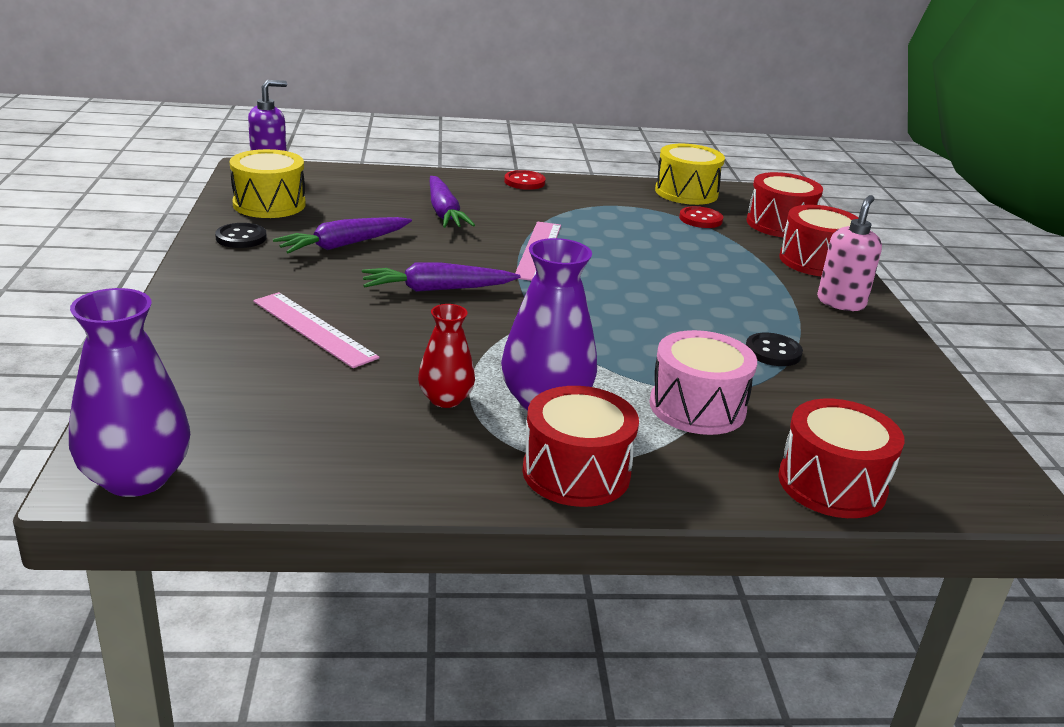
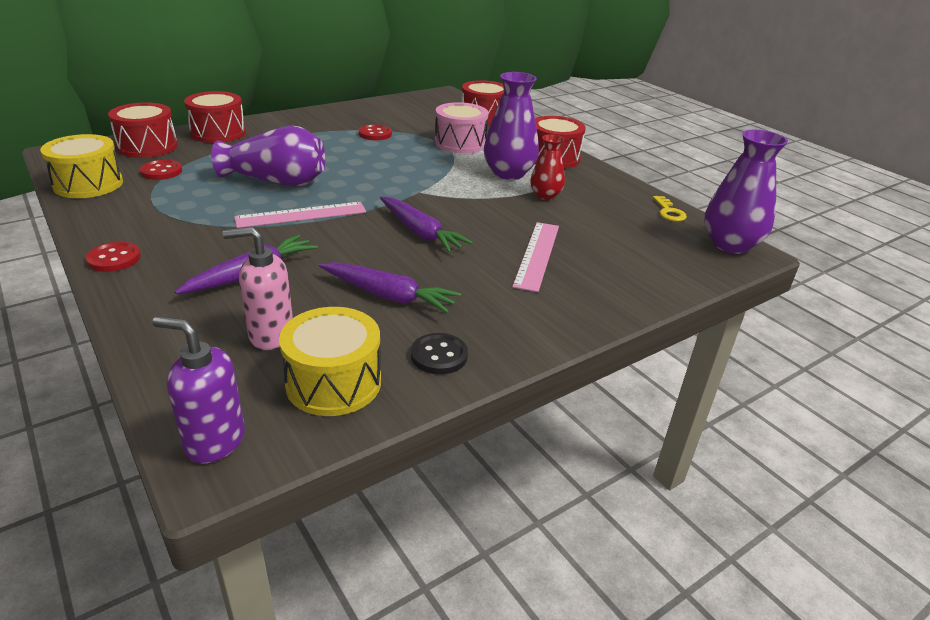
camera: 120 degrees left, 5 degrees up
black button [746,333,803,366] -> red button [359,124,392,140]
pink soap dispenser [817,195,882,311] -> pink soap dispenser moved to [223,227,293,350]
none -> purple vase [211,125,325,187]
none -> yellow key [653,196,687,222]

